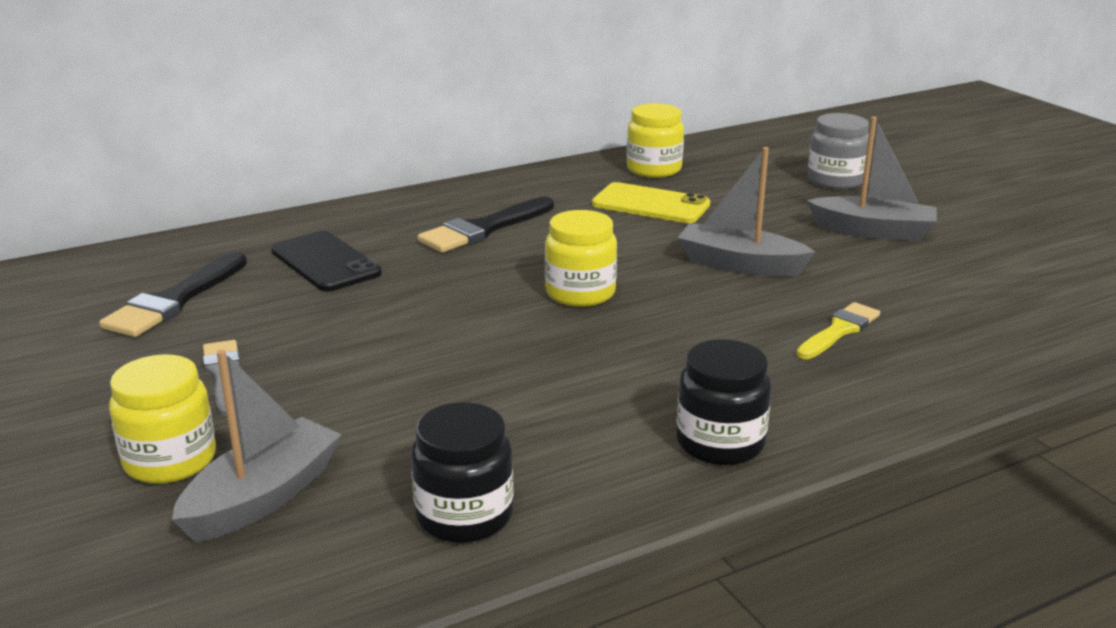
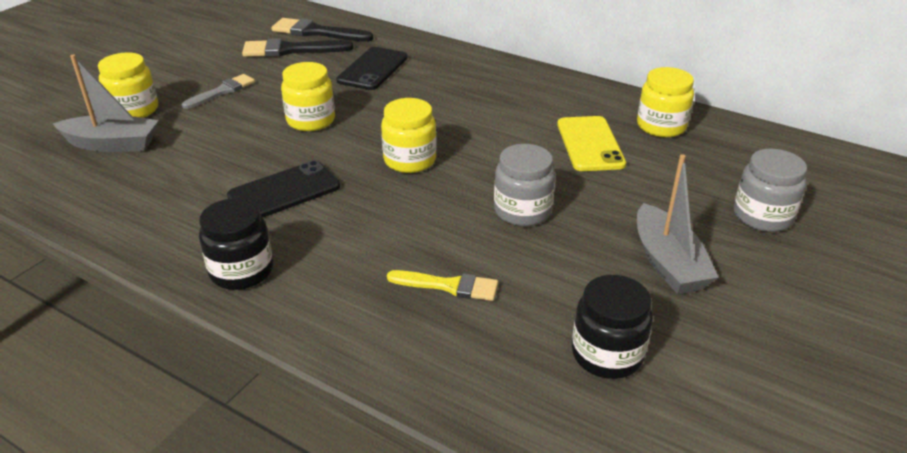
camera: 60 degrees right, 10 degrees up
black jar [411,402,514,543] -> black jar moved to [572,275,653,379]
black brush [417,197,554,253] -> black brush moved to [271,18,373,42]
grey boat [678,147,815,277] -> grey jar [494,144,555,226]
none -> black phone [227,160,340,218]
none -> yellow jar [281,62,335,131]

